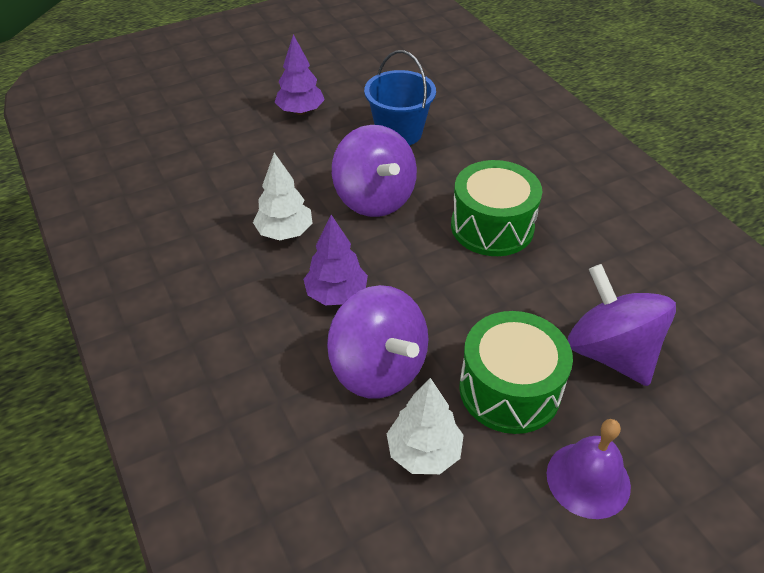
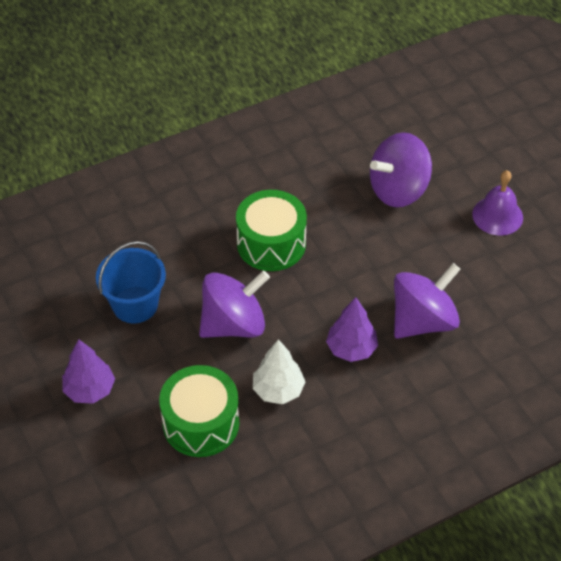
camera: 90 degrees left, 5 degrees up
white tree [387,378,464,474] -> none
green drum [459,311,573,434] -> green drum moved to [159,365,239,457]

